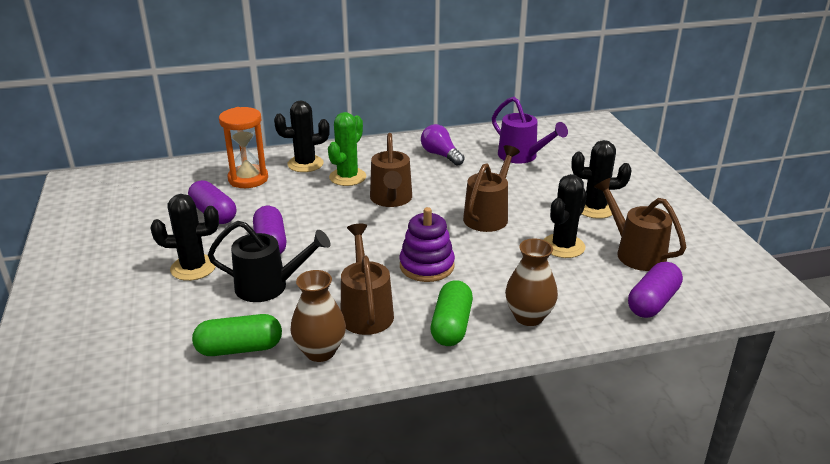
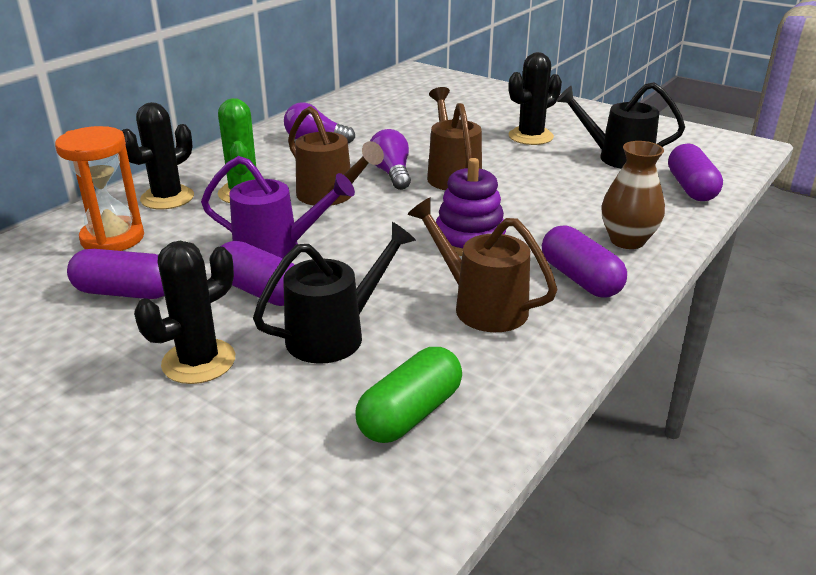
camera: 40 degrees left, 0 degrees up
brown vase [291,270,346,362] -> none
green capsule [431,280,473,346] -> purple capsule [542,225,627,298]
purple watering can [492,97,568,163] -> purple watering can moved to [201,156,355,258]
black cactus [543,174,587,258] -> none
brown watering can [594,178,686,271] -> black watering can [556,82,685,169]
none -> purple light bulb [370,129,411,190]

